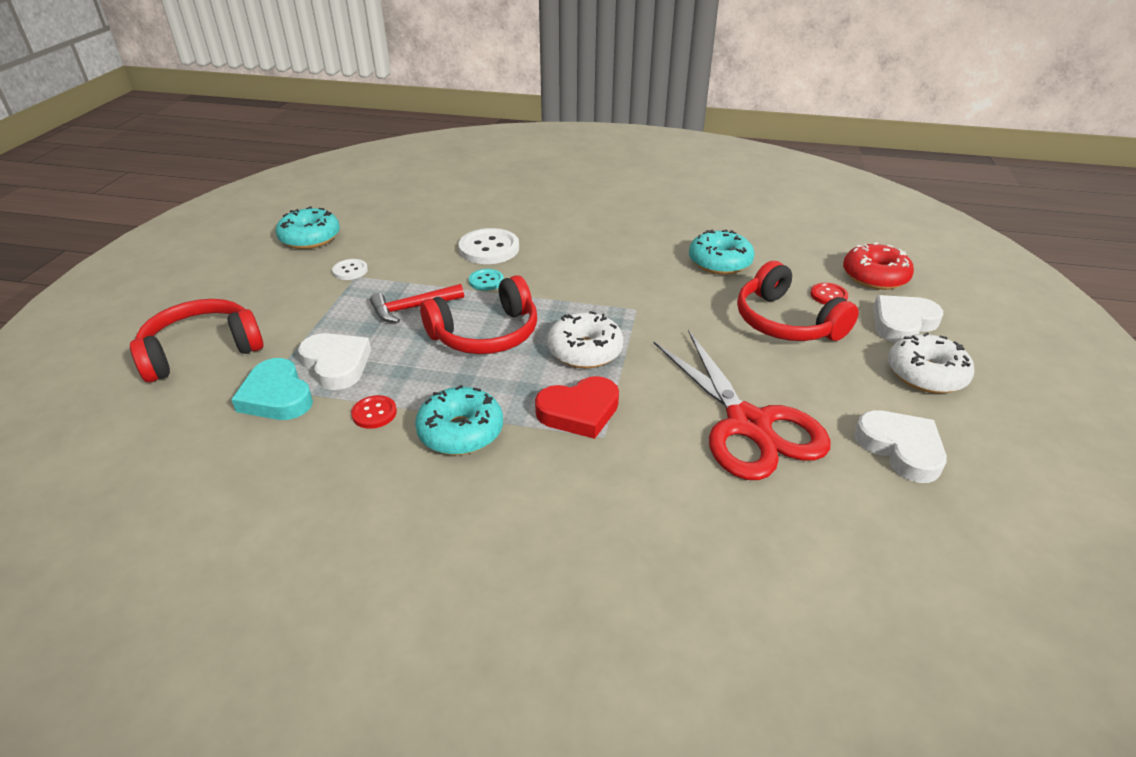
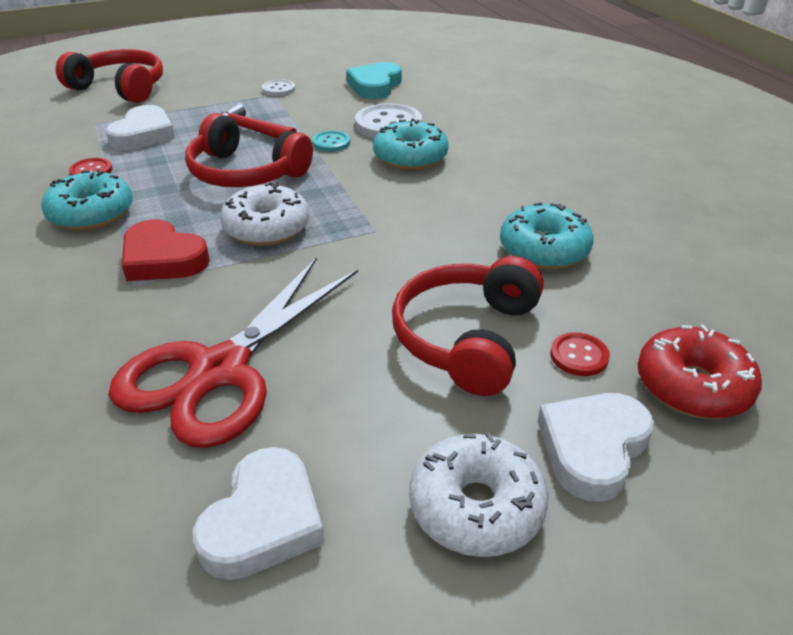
camera: 55 degrees right, 0 degrees up
turquoise heart [231,358,313,420] -> turquoise heart moved to [346,62,402,99]
turquoise donut [276,206,340,249] -> turquoise donut moved to [373,118,449,170]
white heart [873,295,943,343] -> white heart turned 75 degrees counterclockwise [538,393,654,502]

